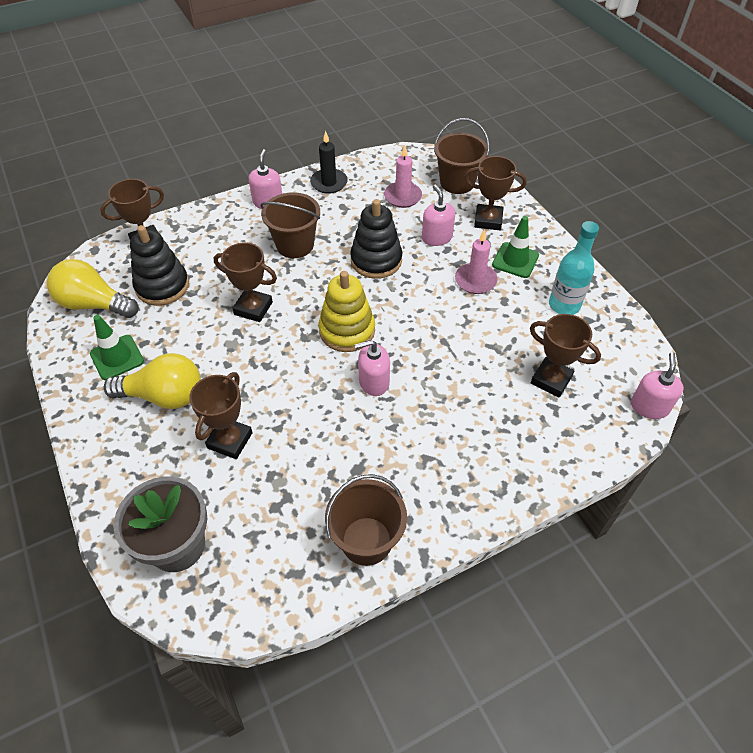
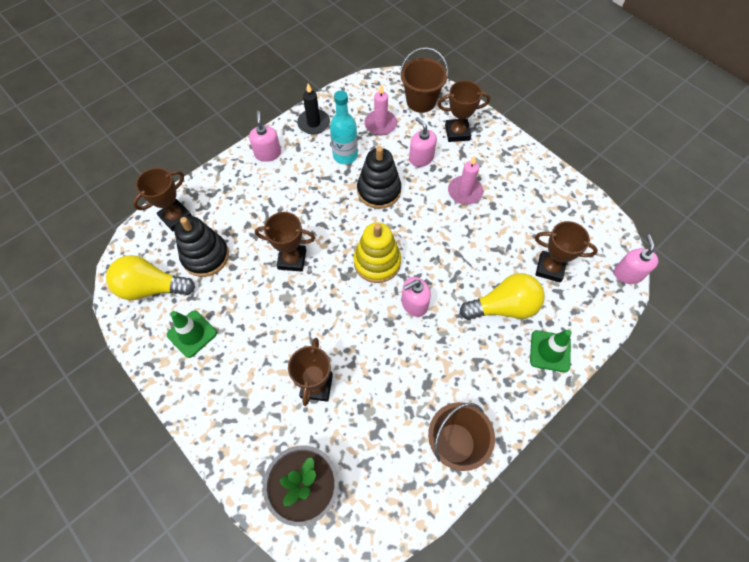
camera: 15 degrees left, 10 degrees up
yellow light bulb [104,353,201,409] -> yellow light bulb moved to [460,273,545,320]
brown bucket [260,192,320,258] -> none
green traffic cone [492,216,539,278] -> green traffic cone moved to [530,330,571,372]
turquoise bottle [549,221,599,315] -> turquoise bottle moved to [330,90,358,164]

